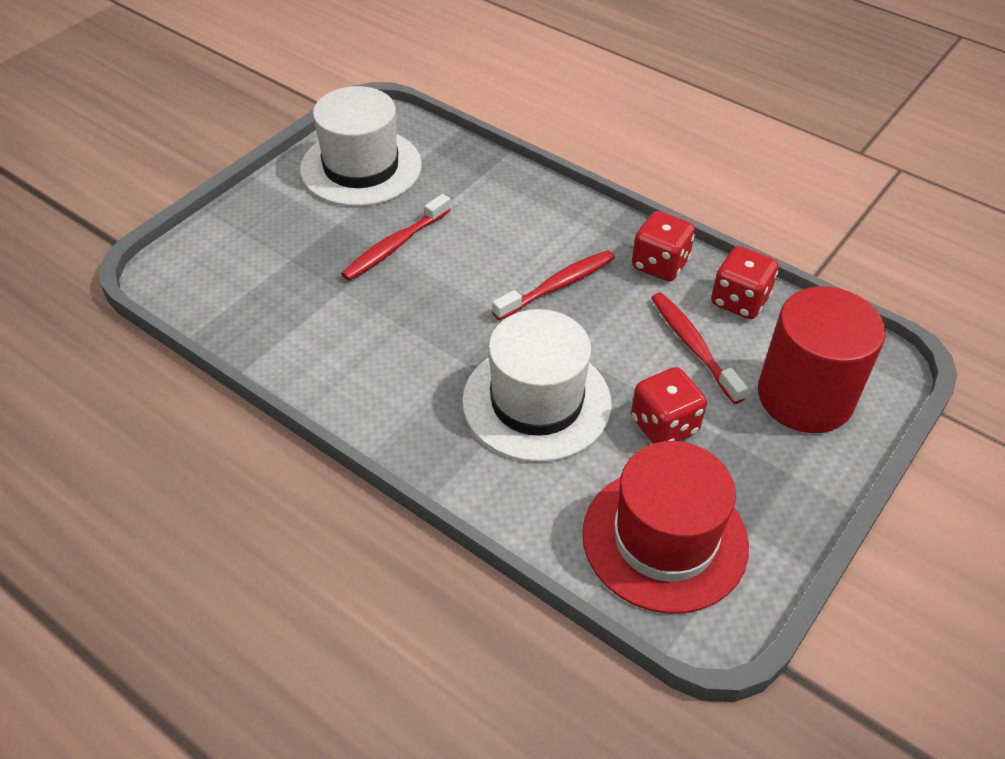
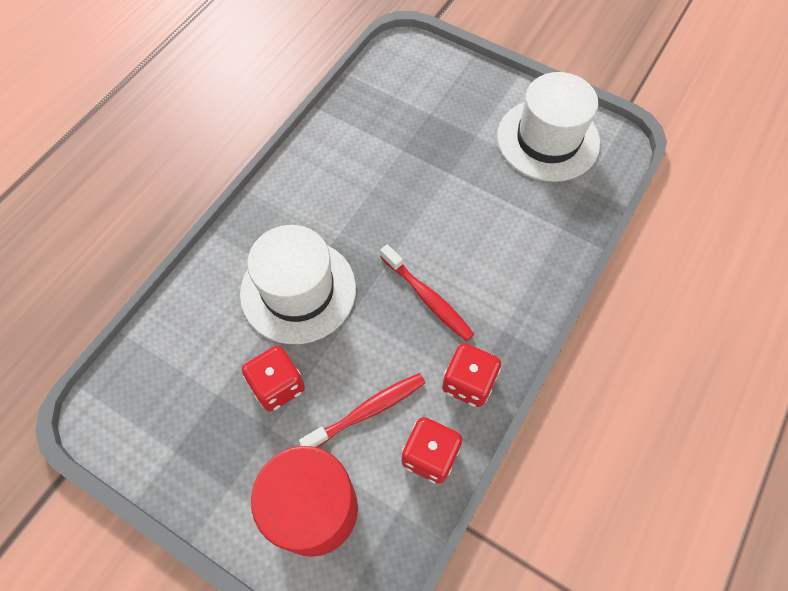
camera: 85 degrees right, 15 degrees up
red toothbrush [341,194,451,281] -> none
red hat [582,441,749,614] -> none

